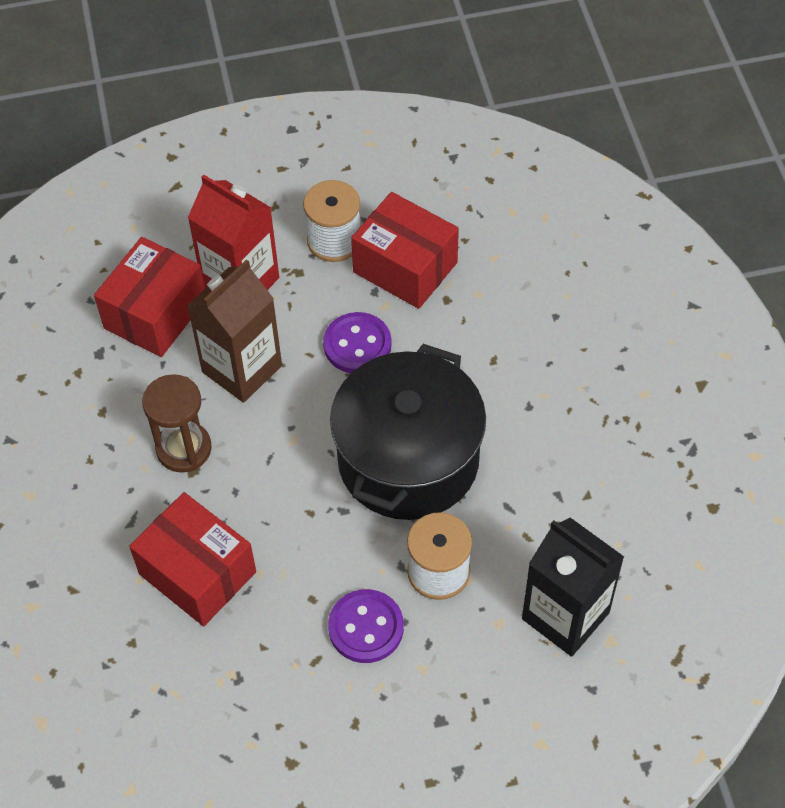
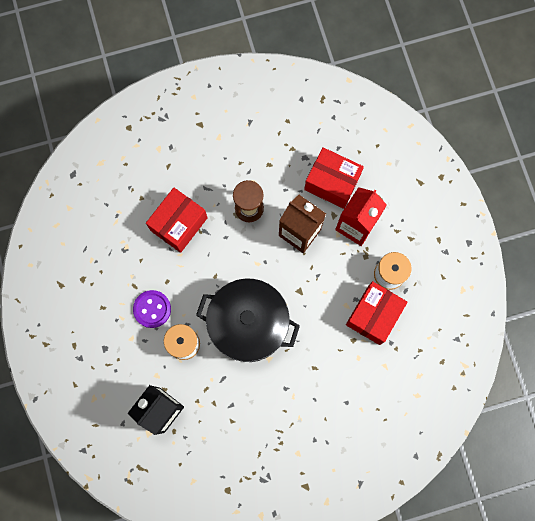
camera: 85 degrees right, 20 degrees up
purple button [323,312,392,373] -> none

